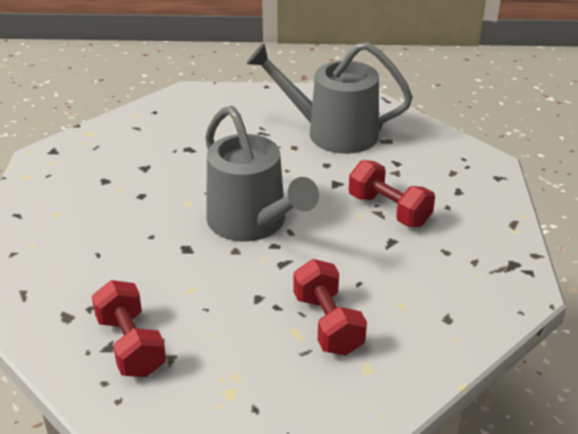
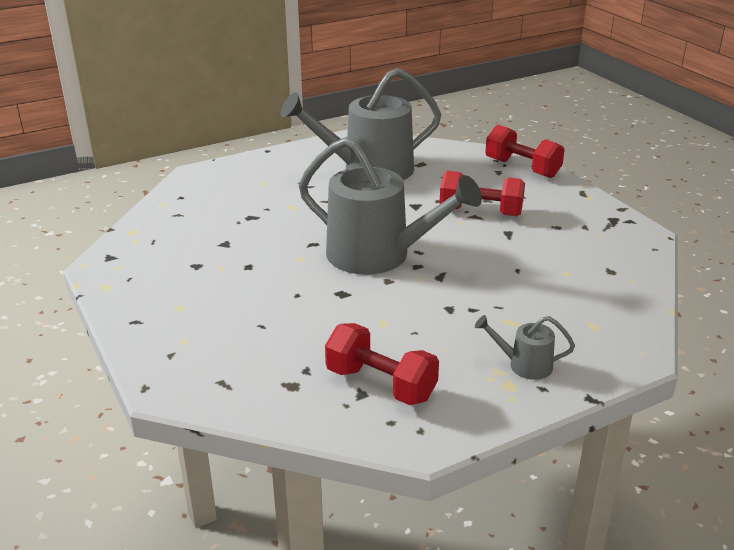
camera: 30 degrees left, 5 degrees down
red dumbbell [293,259,367,356] -> red dumbbell moved to [485,125,565,178]
none -> grey watering can [475,315,575,380]

